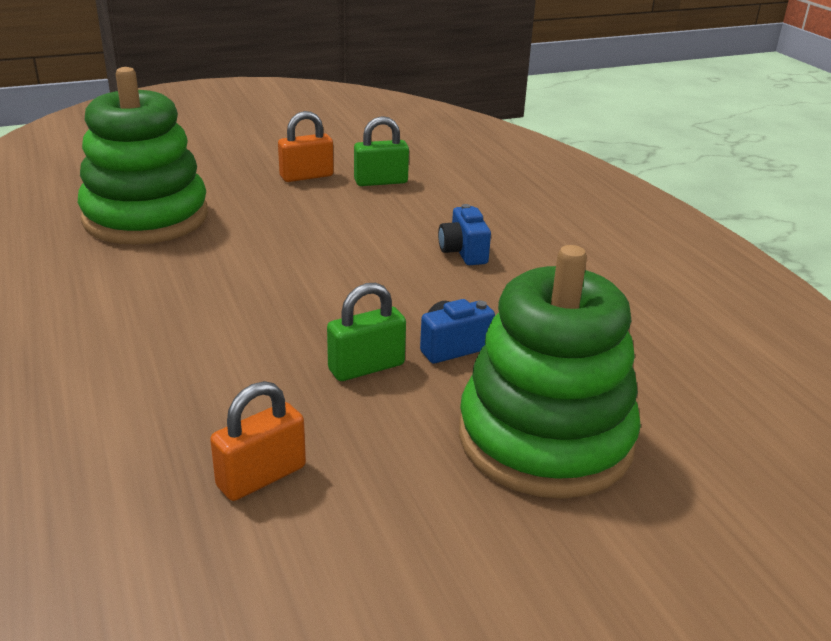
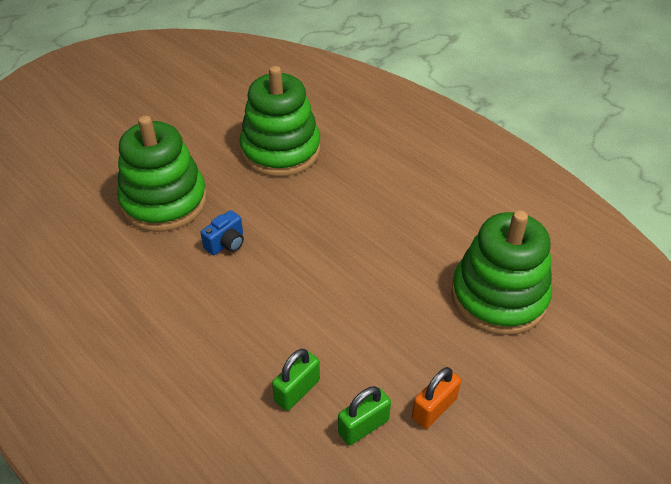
camera: 160 degrees right, 15 degrees up
orange padlock [210,381,306,501] -> green stacking toy [240,66,320,177]
green padlock [327,283,406,381] -> green padlock moved to [272,349,320,411]
blue camera [438,204,491,265] -> none

